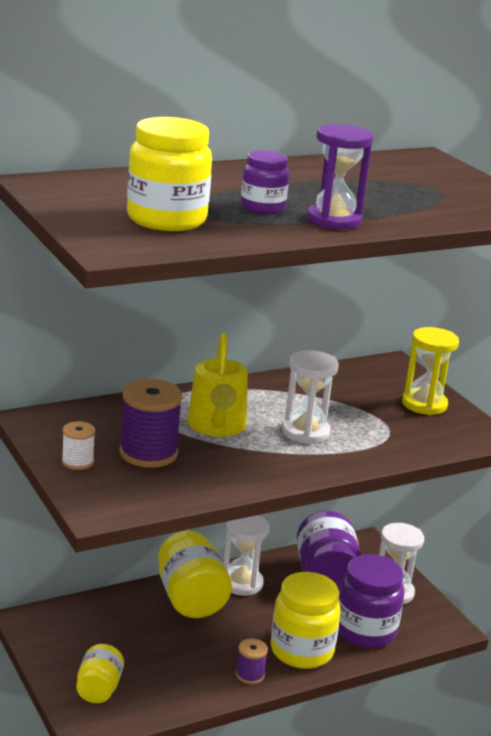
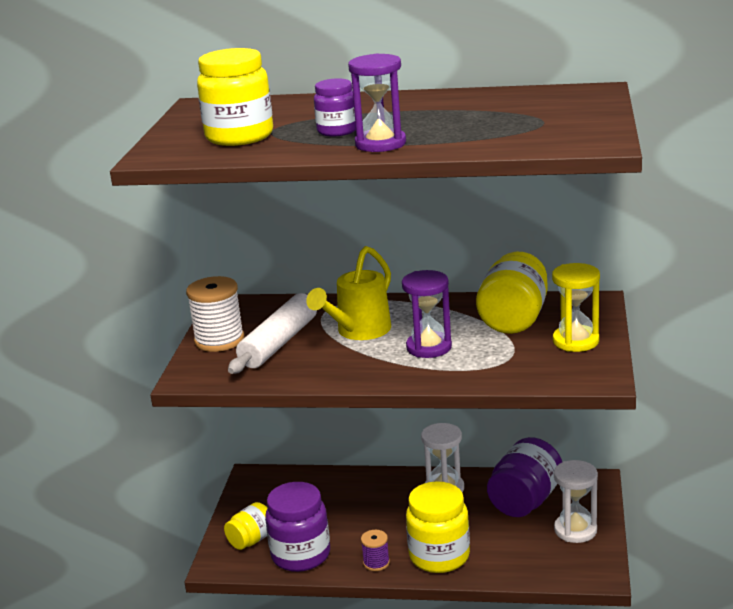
camera: 40 degrees right, 0 degrees up
white spool [62,421,95,470] -> white spool [186,276,244,352], size x1.86
purple spool [120,379,182,468] -> white rolling pin [228,293,317,374]
yellow jar [158,531,232,618] -> yellow jar moved to [476,252,548,334]
white hourglass [282,350,339,444] -> purple hourglass [402,270,452,358]
purple jar [338,554,405,648] -> purple jar moved to [265,482,330,572]

